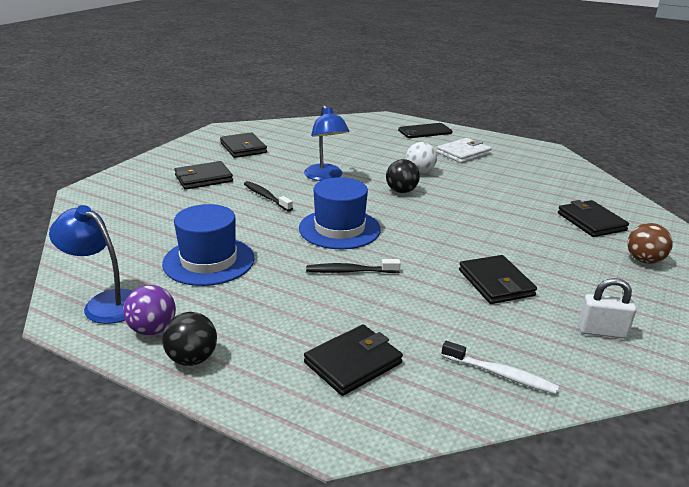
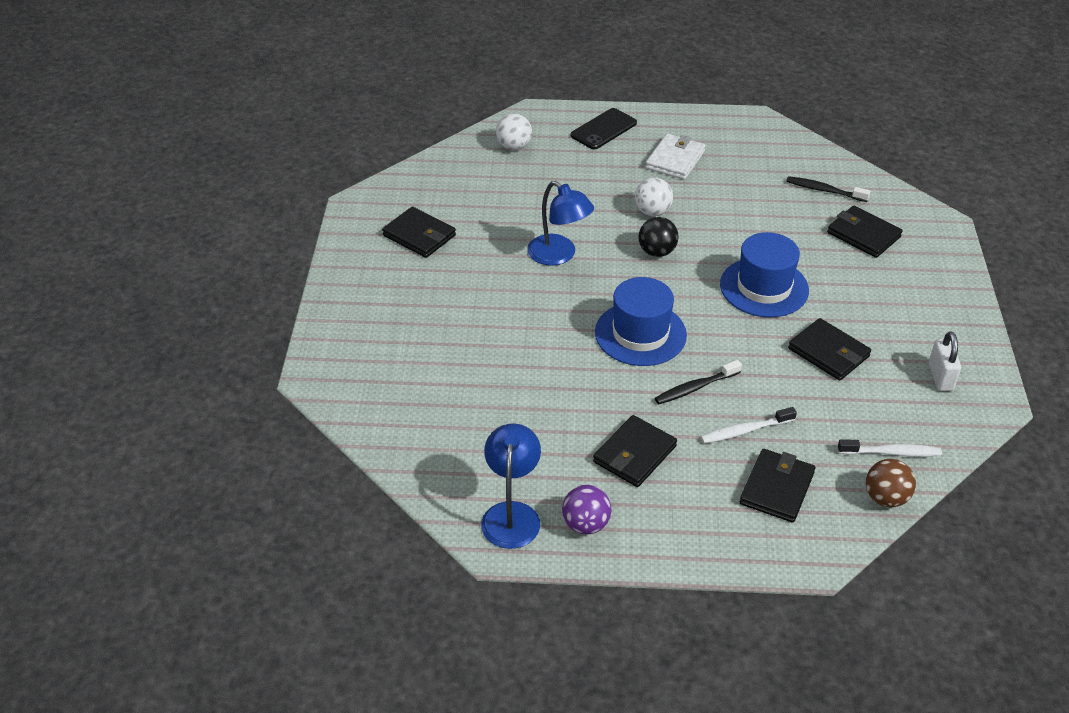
camera: 25 degrees left, 15 degrees up
blue lamp [49,205,132,324] -> blue lamp turned 90 degrees clockwise [481,423,541,549]
blue hat [162,204,255,286] -> blue hat moved to [720,232,809,317]
black ball [162,312,217,366] -> none
black wallet [175,161,233,190] -> black wallet moved to [593,415,677,487]
black toothbrush [244,181,293,212] -> black toothbrush moved to [786,176,871,202]
white padlock [578,278,636,339] -> white padlock turned 75 degrees counterclockwise [929,331,961,391]
brown ball [627,223,673,264] -> brown ball moved to [866,459,916,507]
none -> white ball [496,113,532,150]
none -> white toothbrush [701,407,797,444]

